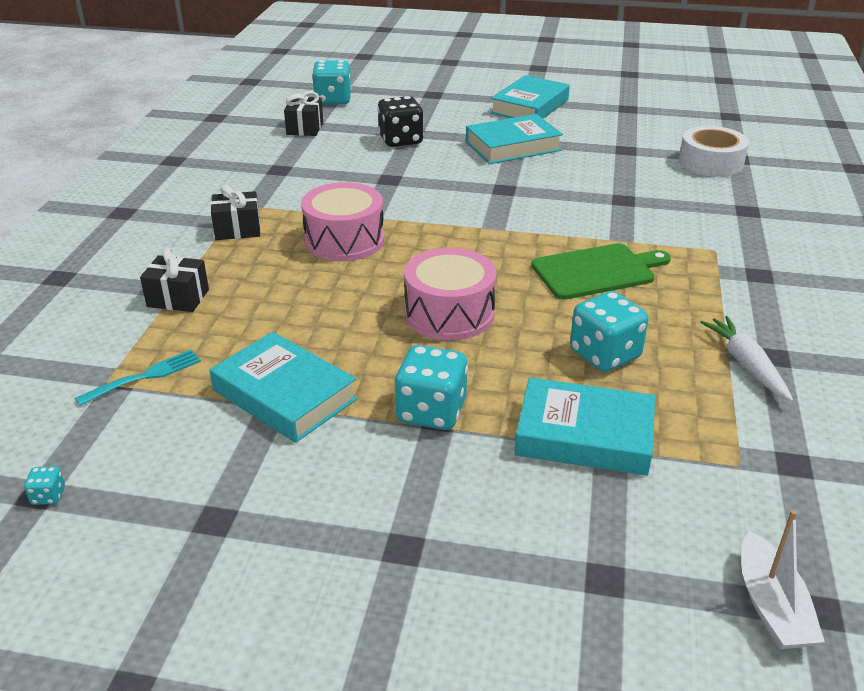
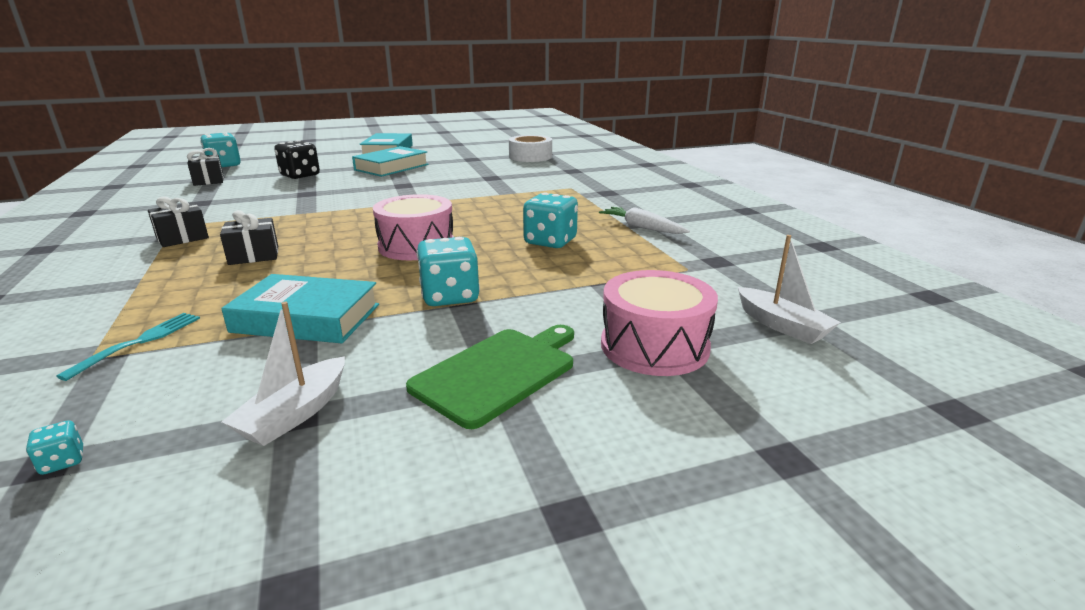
camera: 30 degrees left, 10 degrees down
black gift [140,248,209,312] -> black gift moved to [220,210,278,265]
pink drum [301,182,384,261] -> pink drum moved to [601,270,718,376]
turquoise book [515,377,655,476] -> none
green cutting board [531,243,671,300] -> green cutting board moved to [406,325,574,429]
none -> white boat [222,302,345,446]

